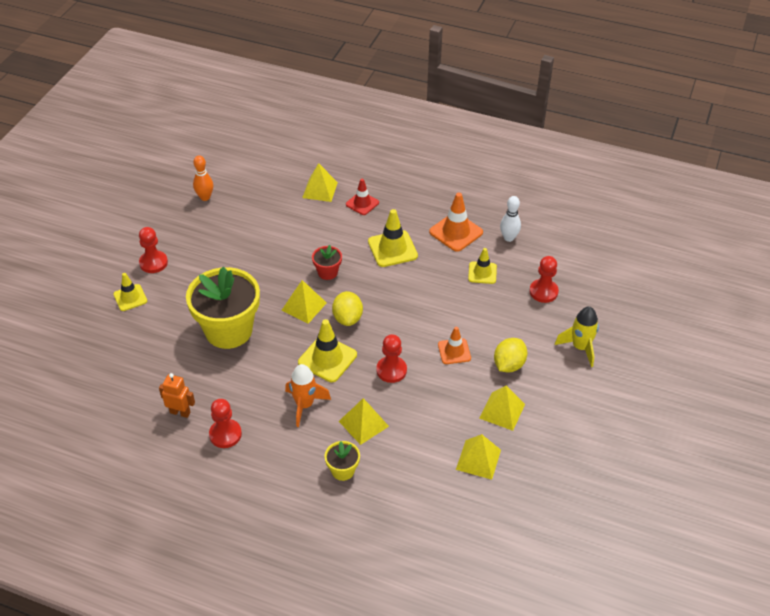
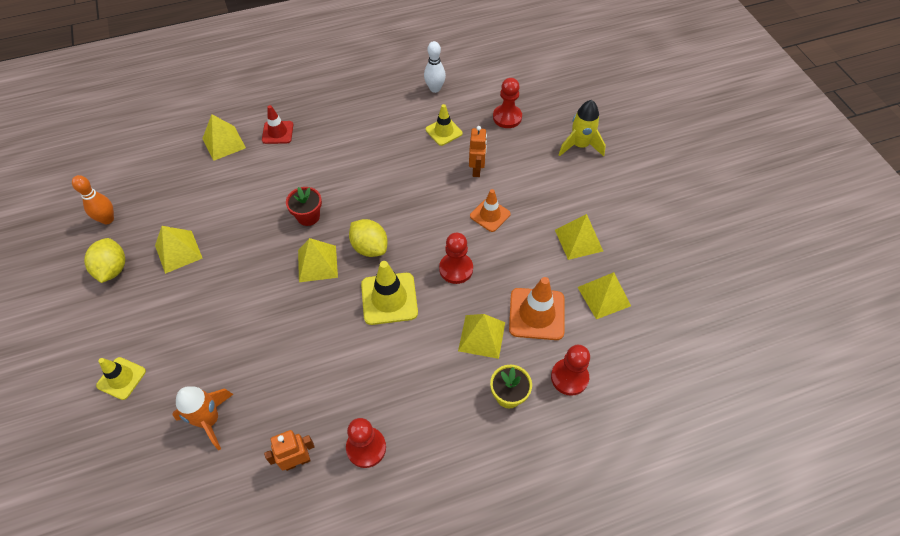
camera: 40 degrees left, 10 degrees up
red pawn [139,227,168,273] -> red pawn moved to [551,345,590,396]
yellow flower pot [186,267,260,349] -> none
orange rocket [285,364,331,427] -> orange rocket moved to [172,386,233,451]
yellow traffic cone [368,209,418,267] -> none
orange traffic cone [429,193,483,252] -> orange traffic cone moved to [509,277,565,340]
yellow lemon [494,338,527,373] -> yellow lemon moved to [84,238,125,283]
none -> yellow pyramid [155,226,202,274]
none -> orange robot [469,126,487,177]

